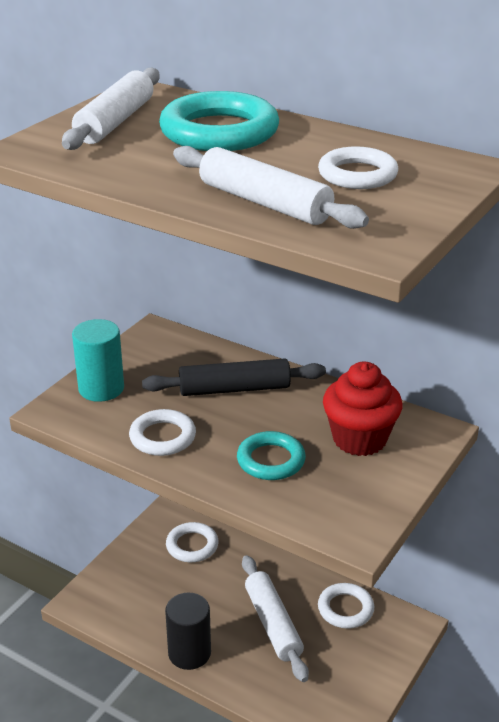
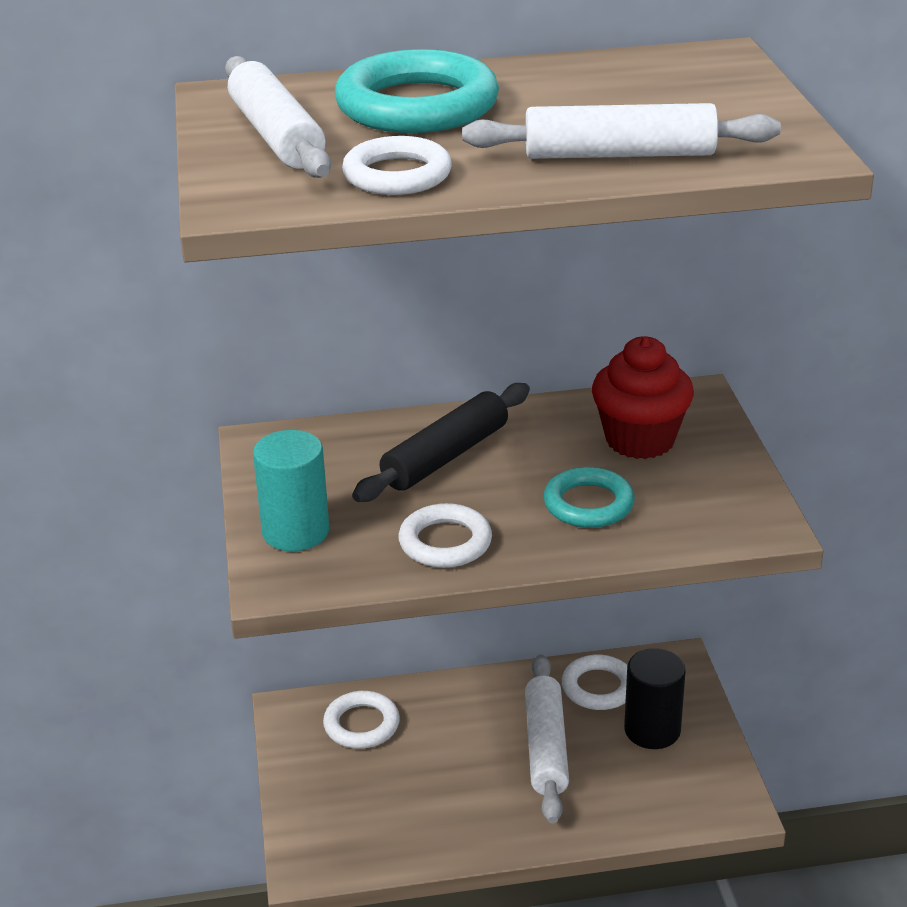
camera: 40 degrees left, 0 degrees up
black cylinder [165,593,211,670] -> black cylinder moved to [624,648,686,749]
white rolling pin [242,555,309,682] -> white rolling pin turned 60 degrees clockwise [525,654,569,823]
white ring [318,146,398,189] -> white ring moved to [342,136,452,195]

